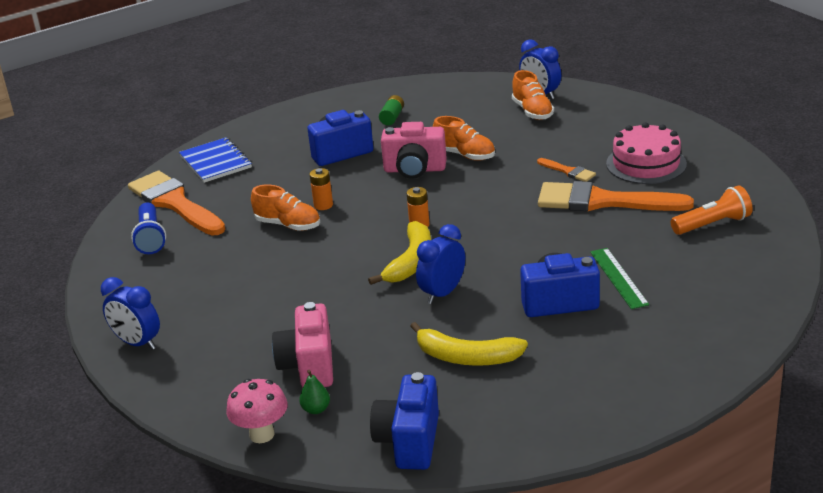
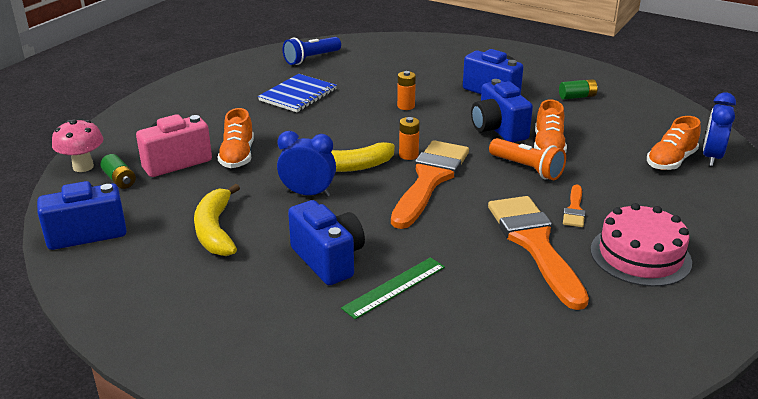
camera: 60 degrees right, 0 degrees up
blue clock [101,277,160,350] -> none
orange brush [128,171,225,236] -> orange brush moved to [391,140,469,229]
blue notebook [179,137,252,183] -> blue notebook moved to [258,74,337,112]
orange shoe [251,185,320,231] -> orange shoe moved to [218,108,254,168]
green pear [299,370,330,414] -> green battery [101,154,136,189]
pink camera [381,122,447,179] -> blue camera [471,79,533,142]
orange flashlight [671,185,753,235] -> orange flashlight moved to [489,138,566,180]

